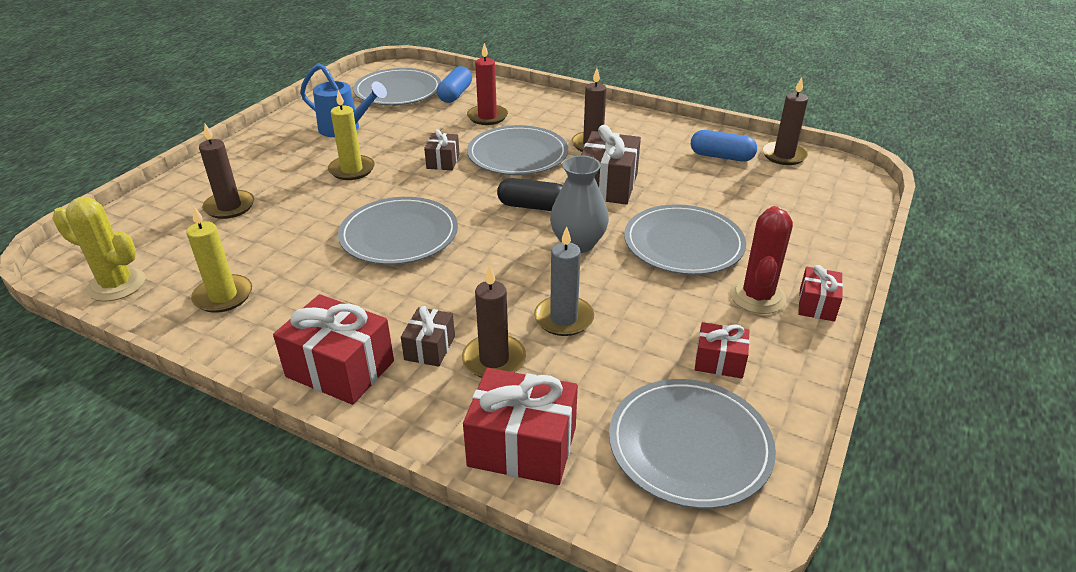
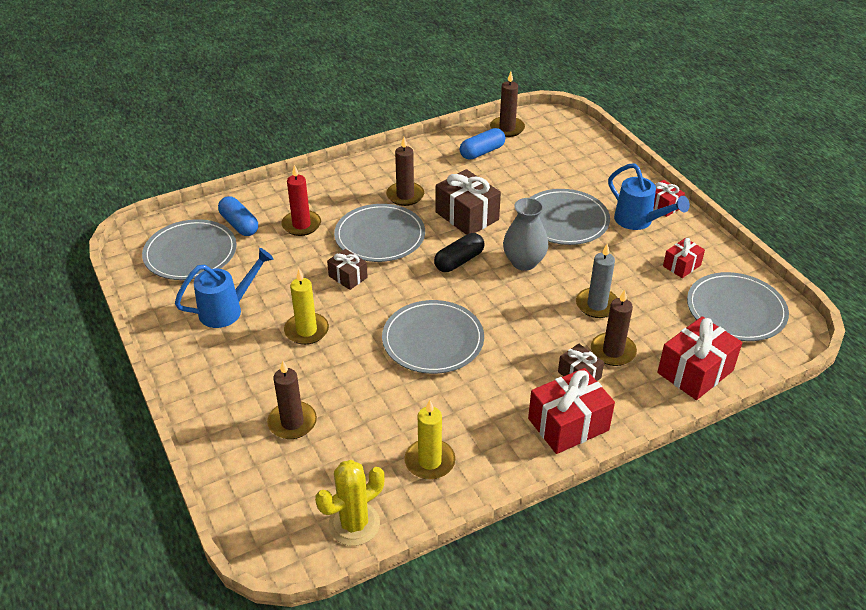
camera: 55 degrees left, 5 degrees up
red cactus [730,206,793,314] -> blue watering can [608,163,690,230]

